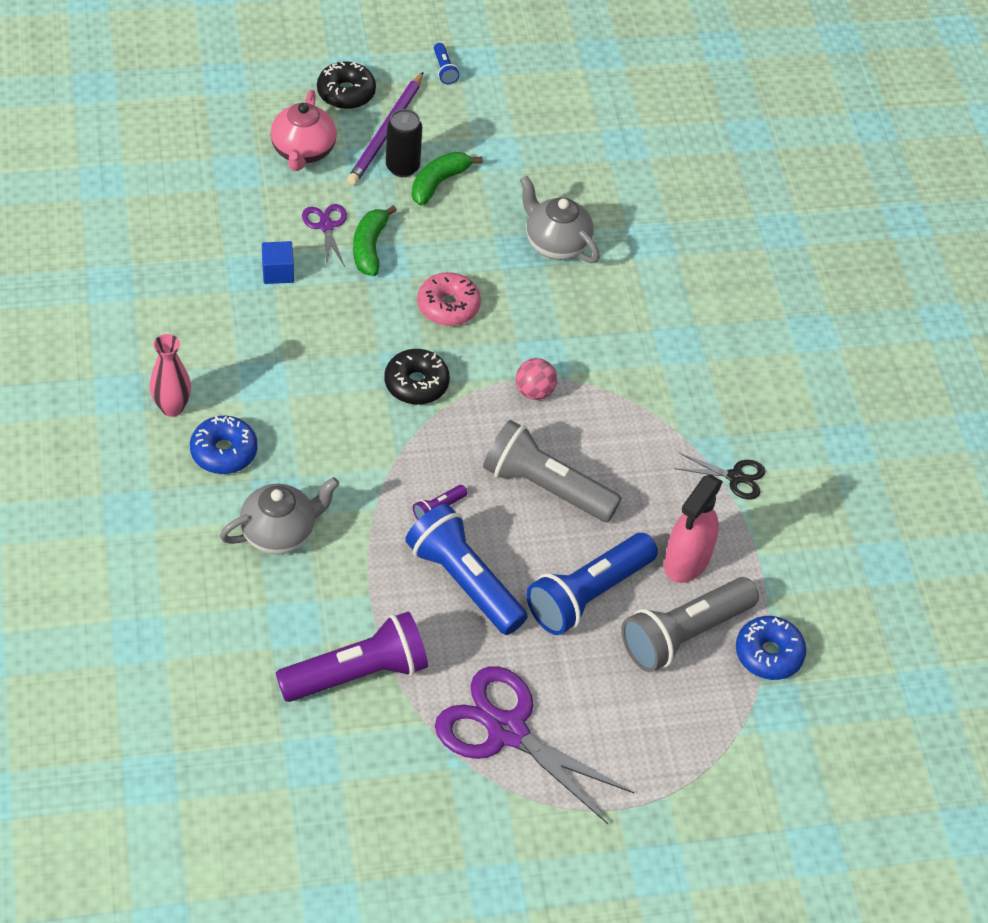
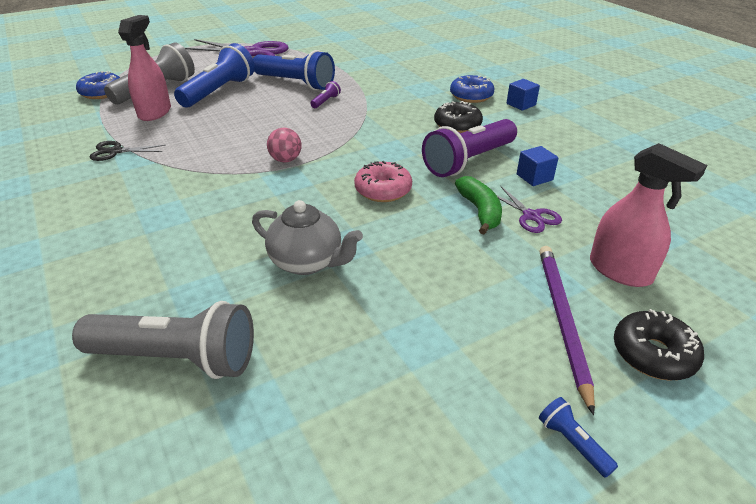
camera: 165 degrees right, 15 degrees down
pink vase [150,334,191,417] -> blue cube [507,79,540,111]
grey teapot [220,477,339,554] -> none
pink teapot [270,90,337,171] -> pink spray bottle [590,143,707,287]
purple flashlight [276,611,428,702] -> purple flashlight moved to [422,119,517,177]
black donut [385,349,450,405] -> black donut moved to [434,101,483,133]
black can [386,109,422,177] -> none
green banana [412,152,482,206] -> none
grey flashlight [483,420,622,522] -> grey flashlight moved to [72,301,254,379]

